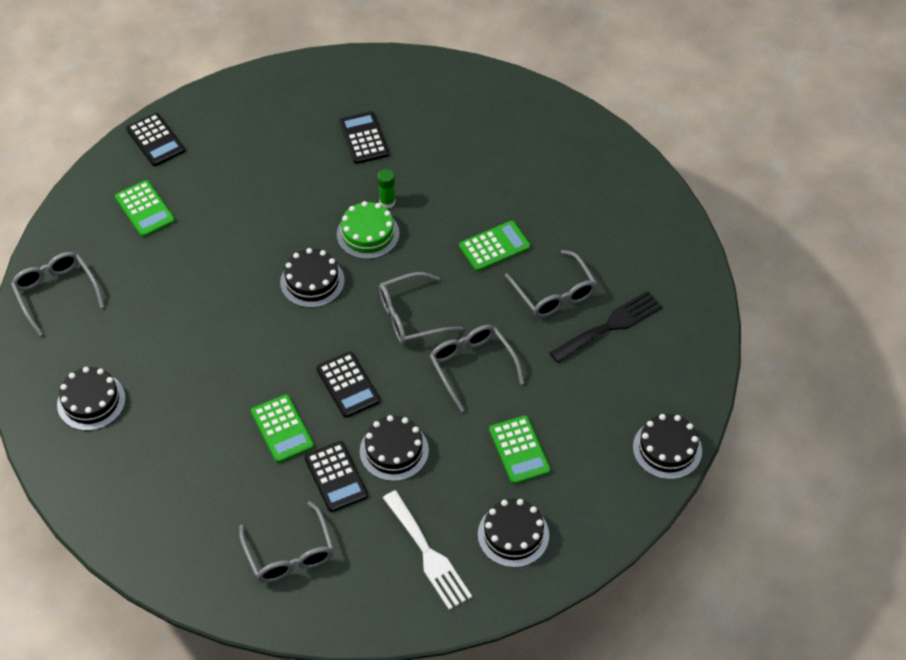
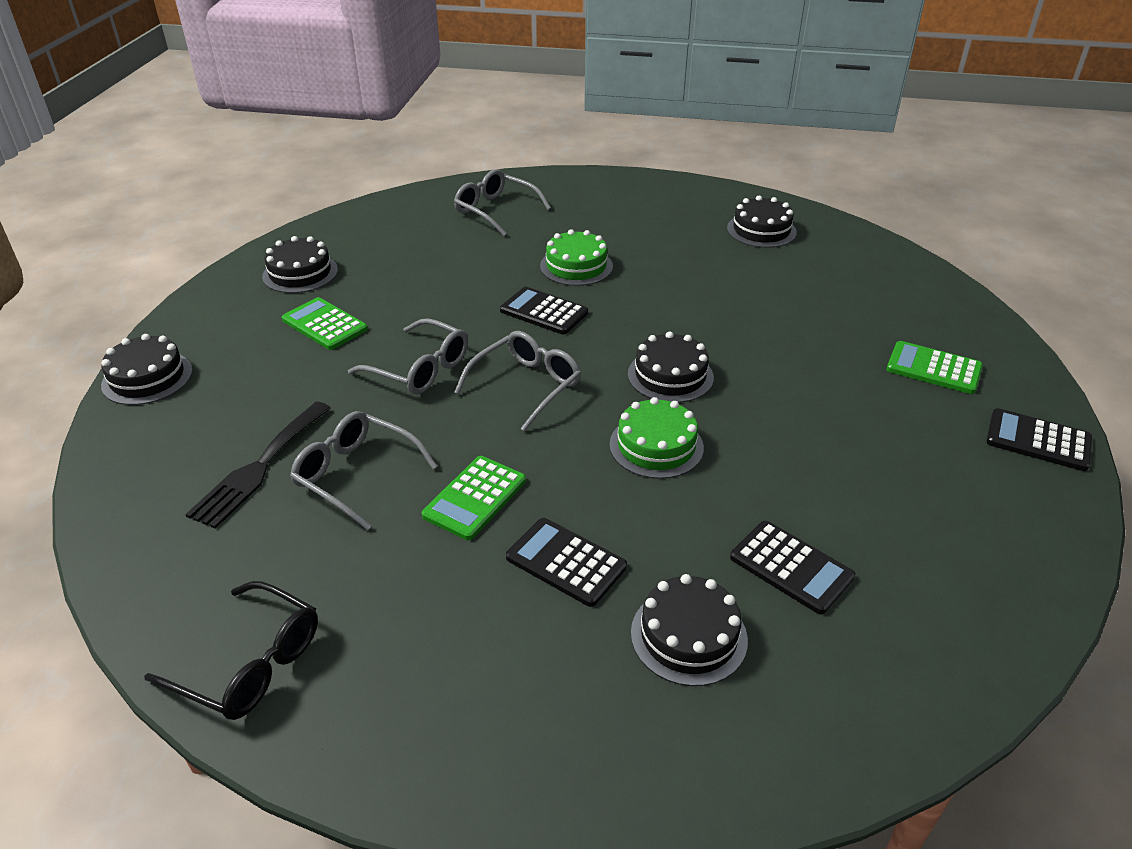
camera: 150 degrees right, 15 degrees down
grey glasses [11,252,104,336] -> none
green calculator [251,394,314,463] -> green cake [540,229,613,286]
black calculator [305,441,368,512] -> black calculator moved to [506,518,627,607]
black cake [360,415,429,481] -> black cake moved to [631,574,748,686]
green glue stick [377,169,396,209] -> none
white fork [383,490,472,610] -> none
none -> black glasses [144,581,318,720]

